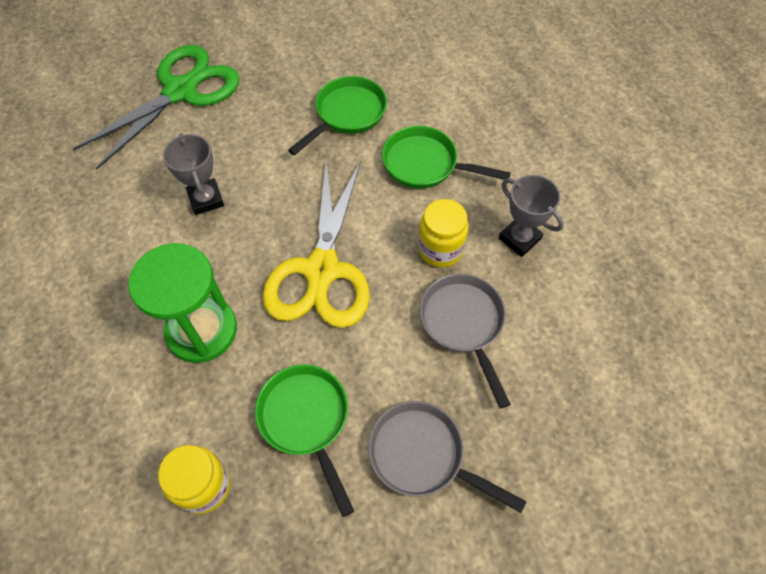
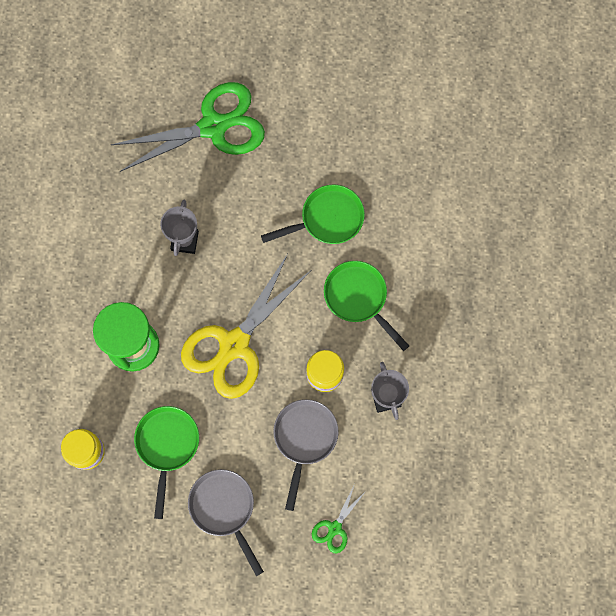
camera: 30 degrees right, 15 degrees up
none -> green scissors [312,484,366,554]

